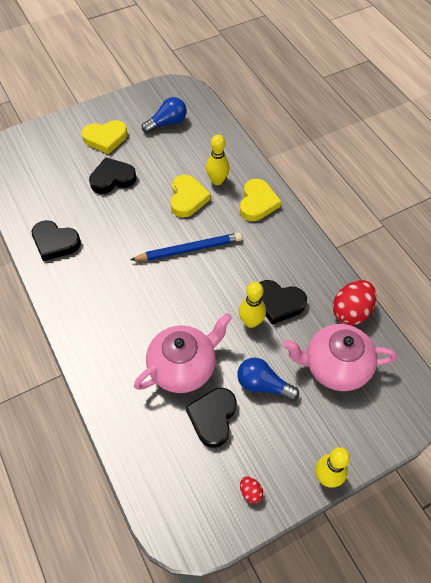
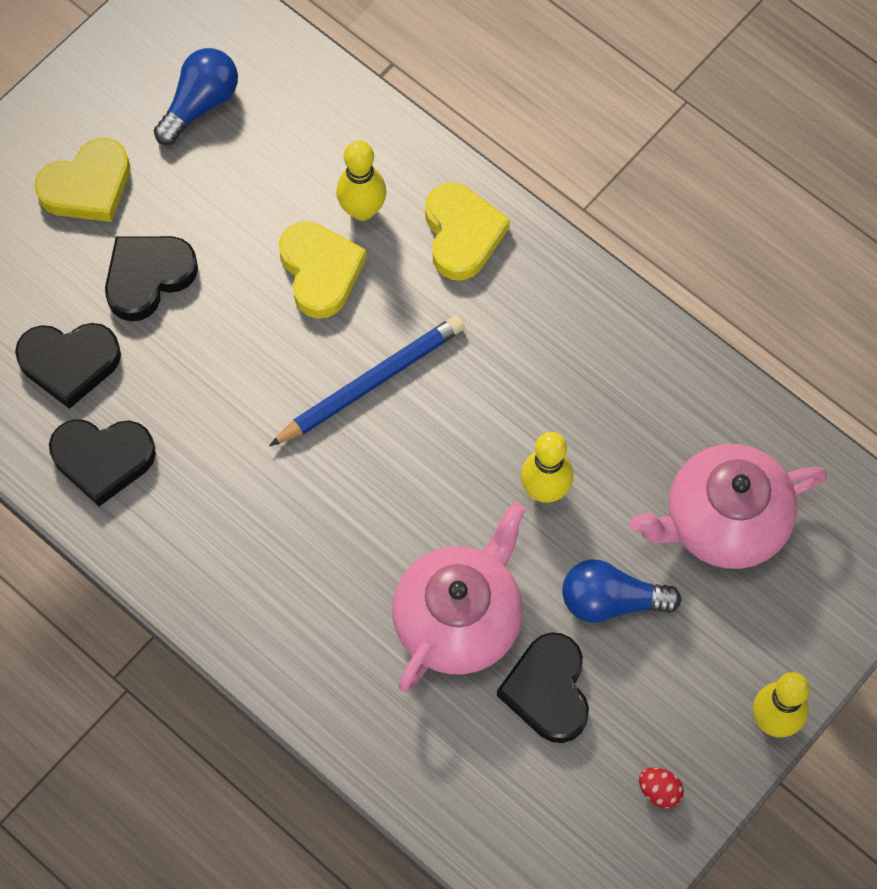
camera: 20 degrees left, 10 degrees up
black heart [259,280,307,325] -> black heart moved to [15,323,121,409]
red egg [333,280,376,325] -> none

